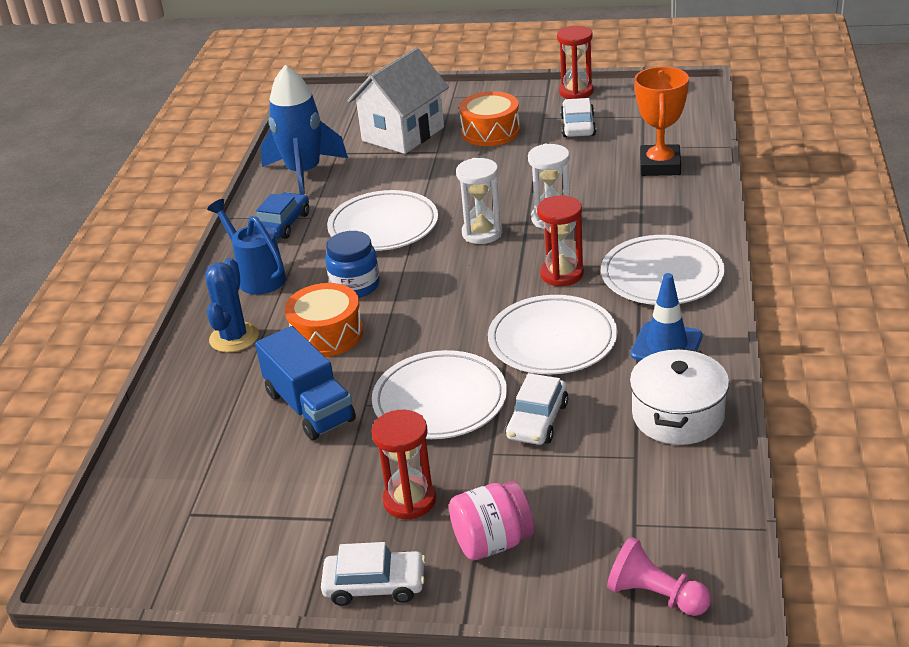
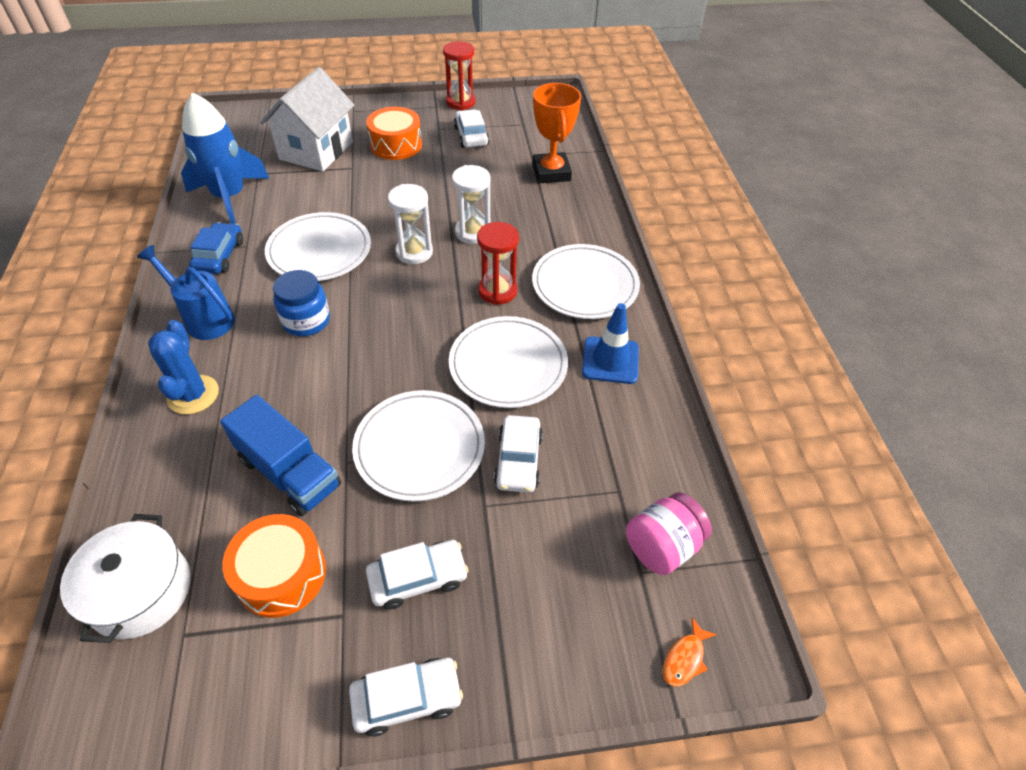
camera: 20 degrees left, 15 degrees up
orange drum [284,283,364,357] -> orange drum moved to [223,514,326,618]
red hourglass [372,410,436,520] -> white car [366,540,469,610]
pink jar [449,481,534,560] -> pink jar moved to [626,492,712,575]
pink pawn [607,536,711,616] -> orange fish [663,618,717,687]
white pot [630,348,729,445] -> white pot moved to [60,514,191,643]

